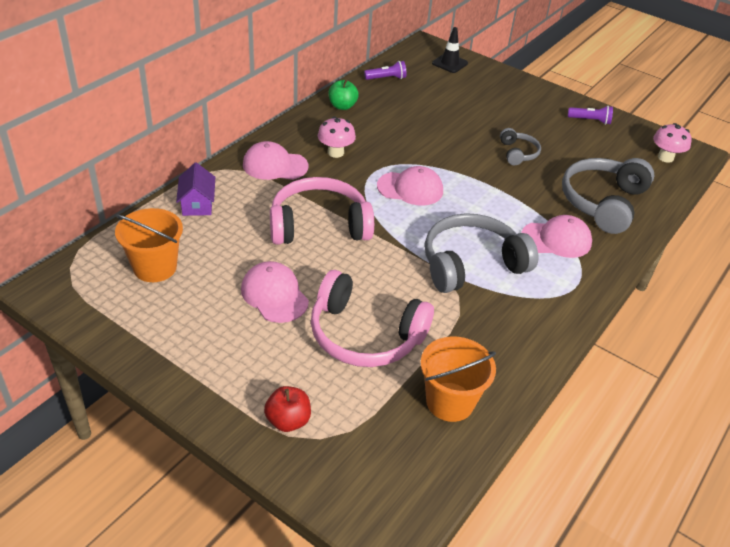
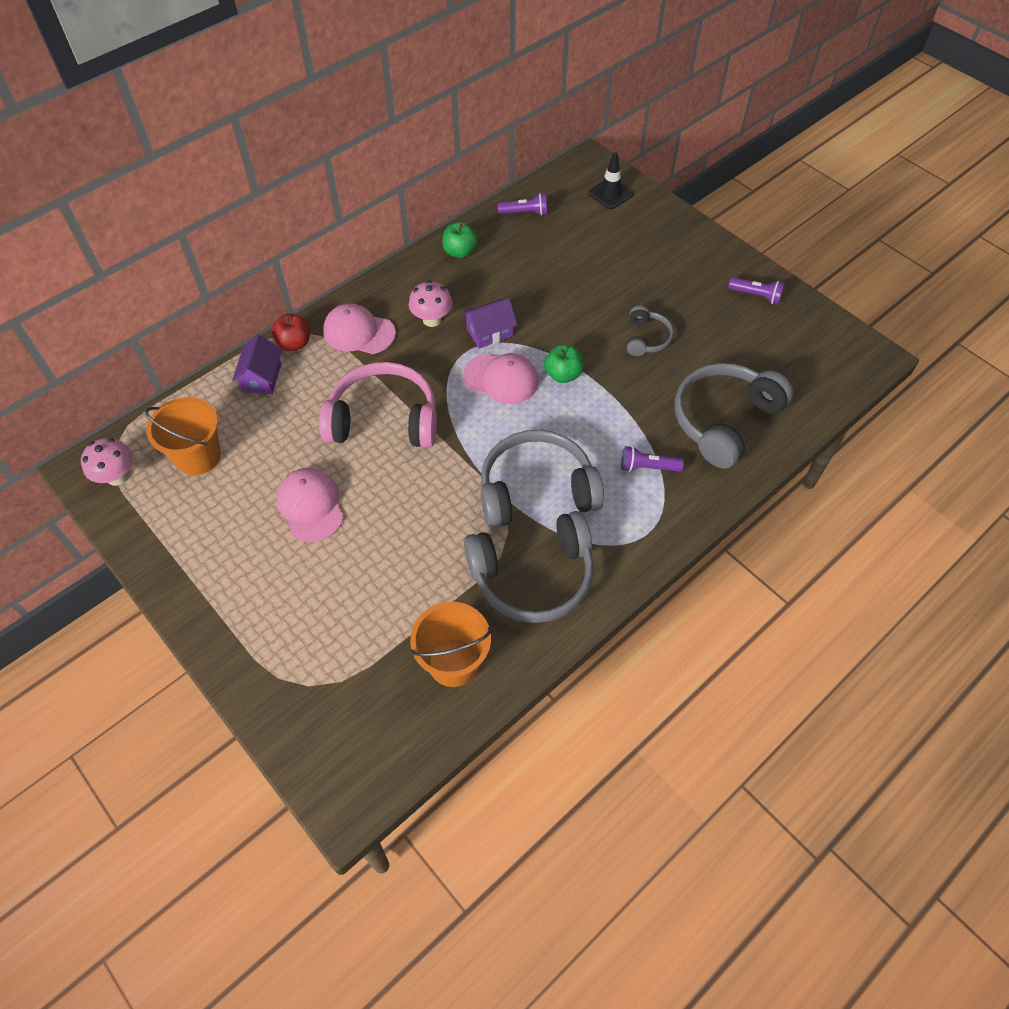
camera: 15 degrees right, 15 degrees up
red apple [264,386,311,432] -> red apple moved to [272,313,310,351]
pink headphones [311,270,434,367] -> none
pink cap [521,215,592,258] -> purple flashlight [621,446,684,472]
pink mushroom [653,123,692,163] -> pink mushroom moved to [81,438,133,486]
none -> purple house [462,298,517,348]
none -> grey headphones [464,511,594,623]
none -> green apple [544,345,583,383]

